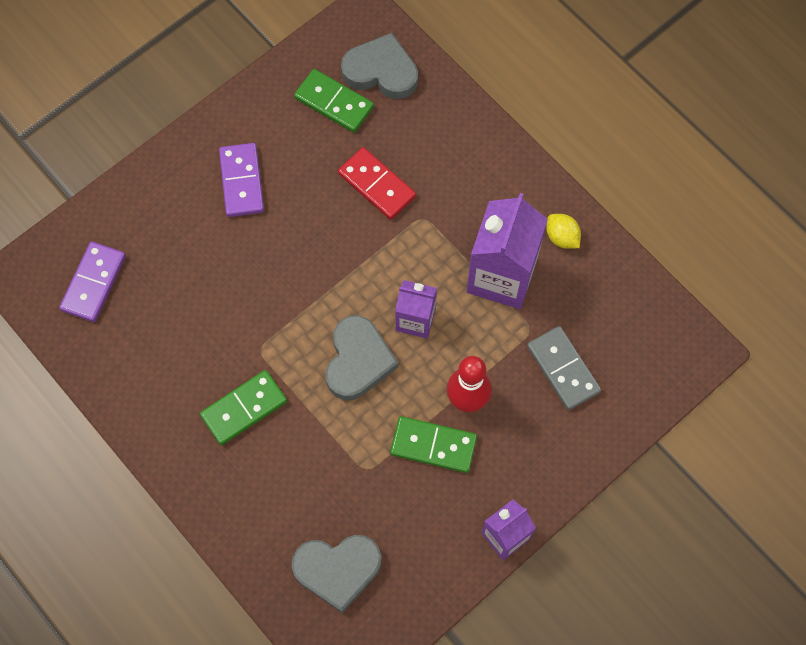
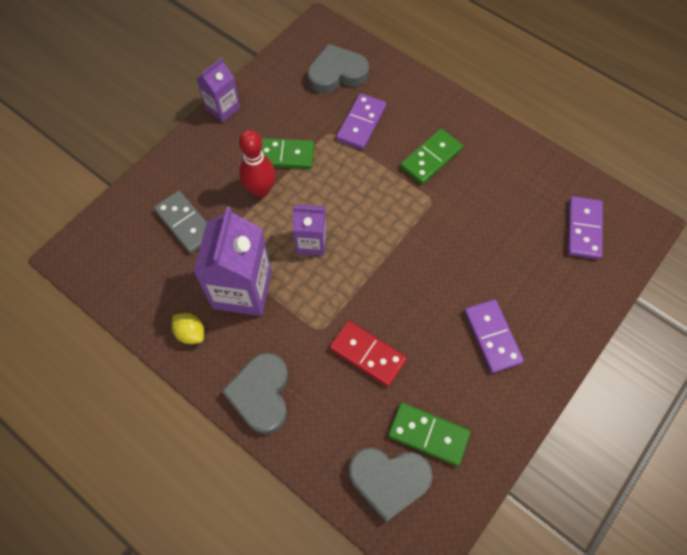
camera: 170 degrees right, 5 degrees down
grey heart [326,315,398,400] -> grey heart moved to [222,353,288,434]
none -> purple domino [336,93,386,150]

